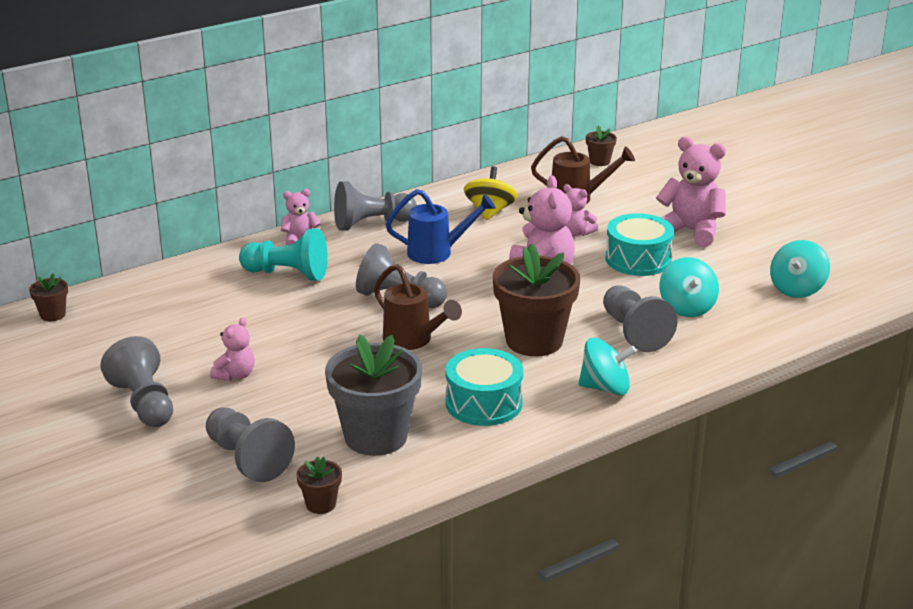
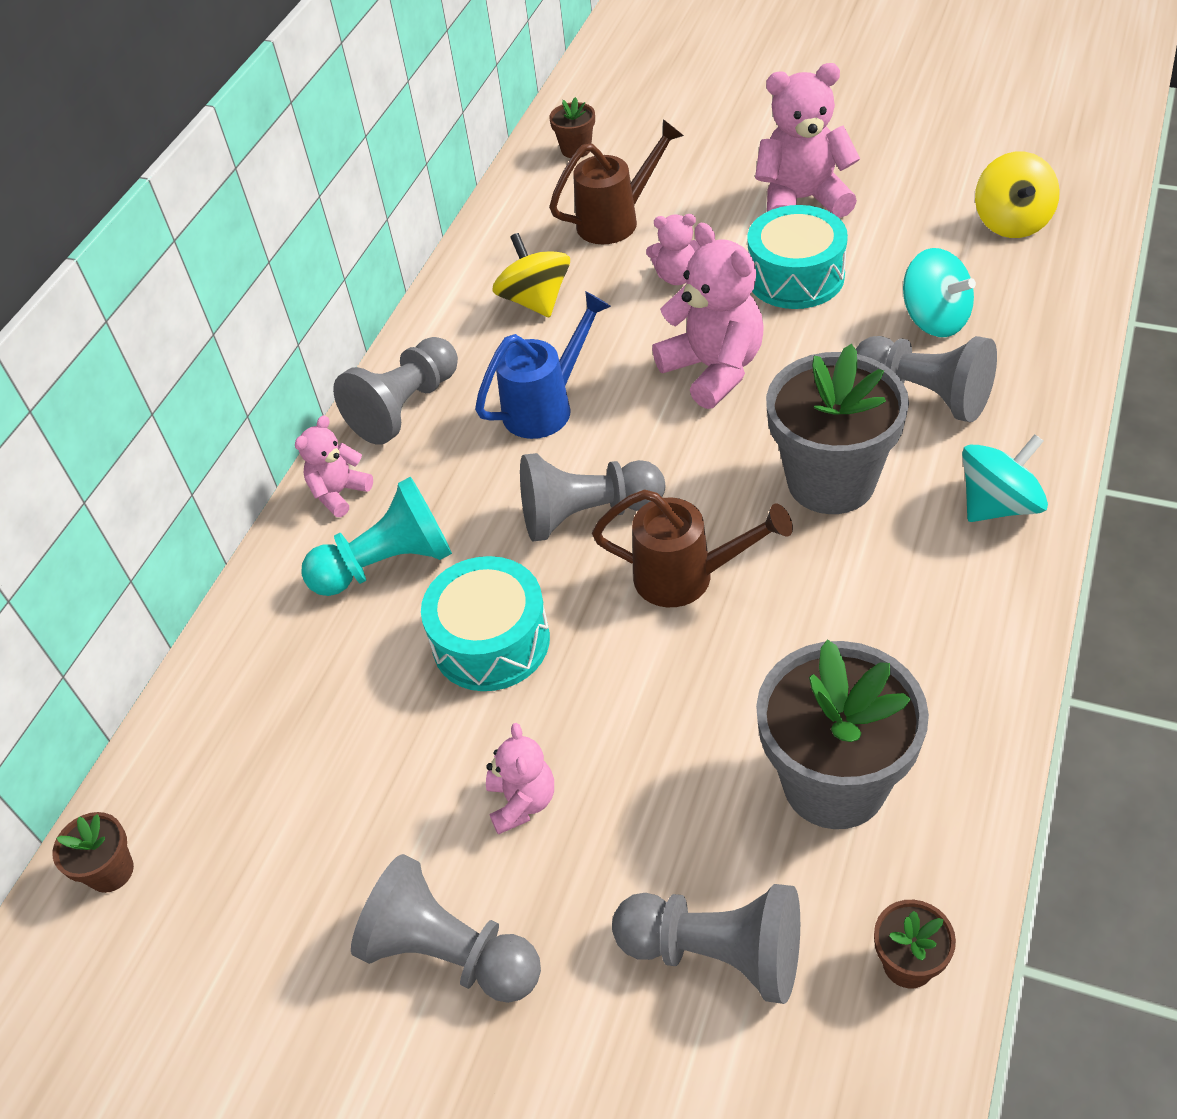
camera: 30 degrees left, 20 degrees up
turquoise drum [445,348,523,426] -> turquoise drum moved to [421,556,550,691]
brown flower pot [493,243,580,356] -> grey flower pot [766,344,909,514]
turquoise spinning top [770,240,830,298] -> yellow spinning top [975,152,1060,238]

